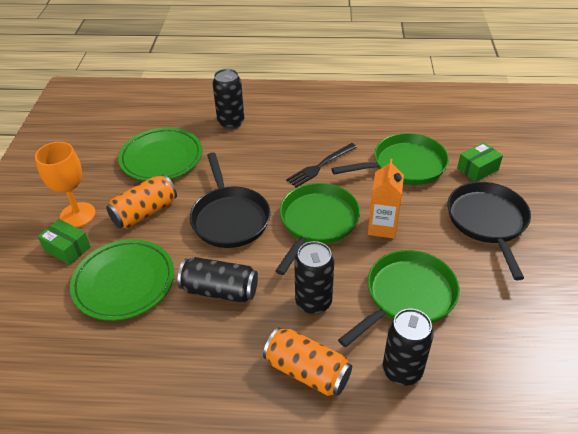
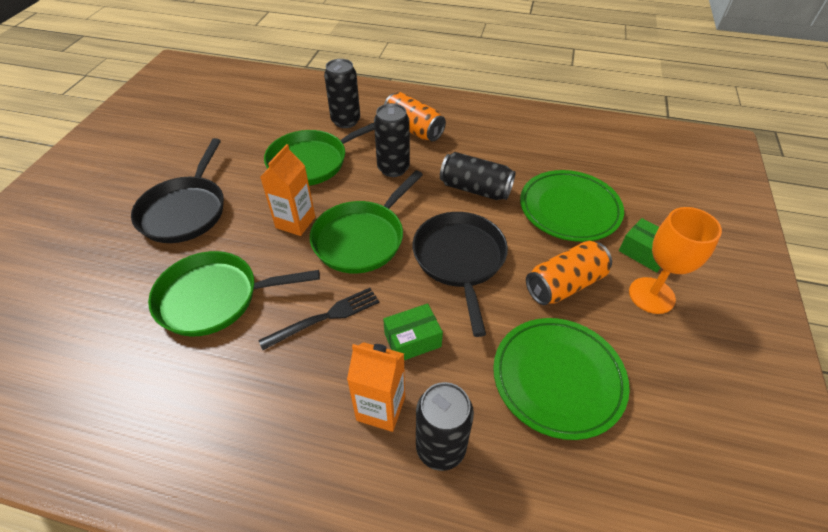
camera: 170 degrees left, 5 degrees up
green box [457,142,503,182] -> green box moved to [383,304,443,360]
none -> orange carton [347,342,405,432]

